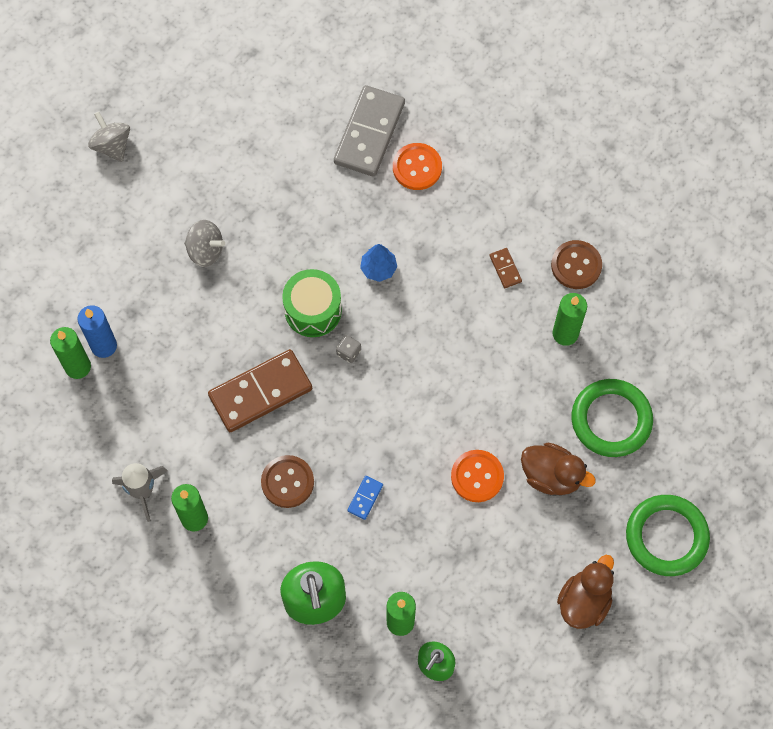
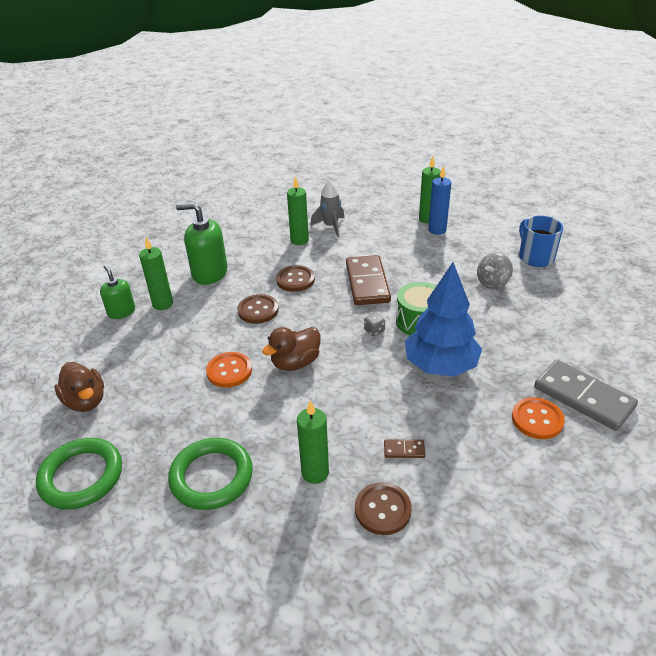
camera: 115 degrees right, 30 degrees down
grey spinning top [88,111,130,162] -> none
blue domino [347,476,383,520] -> brown button [237,294,279,324]
blue tree [360,244,397,282] -> blue tree [405,262,482,377], size x2.26
brown duck [521,443,596,495] -> brown duck moved to [262,327,320,371]
none -> blue mug [519,216,563,267]

